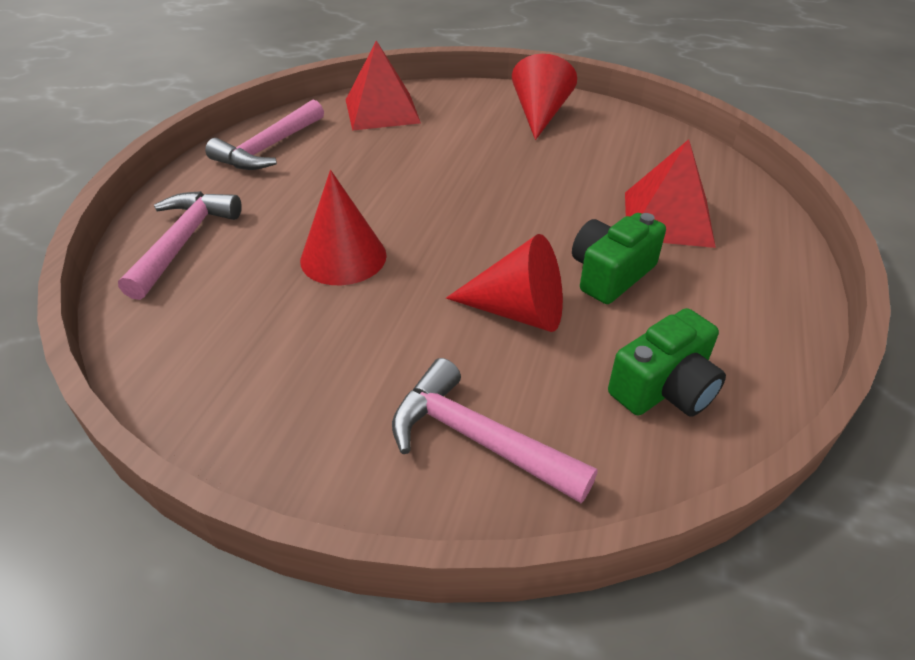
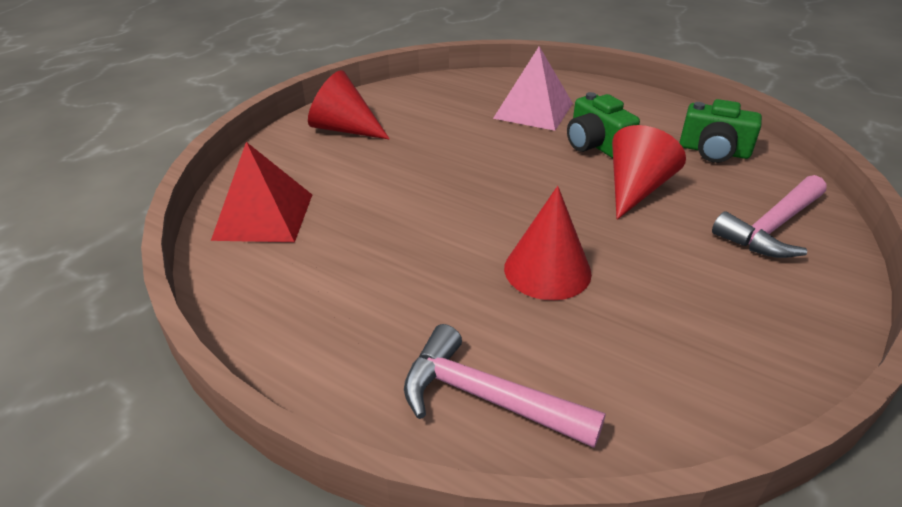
camera: 75 degrees left, 5 degrees down
pink hammer [205,99,324,170] -> none
green camera [608,308,726,416] -> green camera turned 135 degrees clockwise [680,99,762,163]
red pyramid [625,139,716,248] -> pink pyramid [493,46,573,131]

